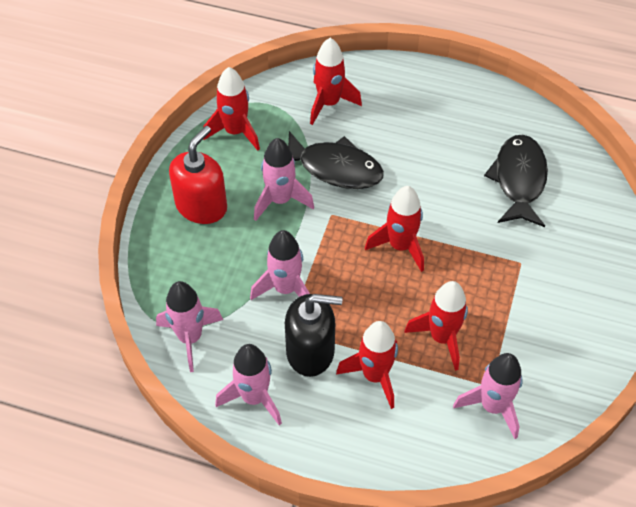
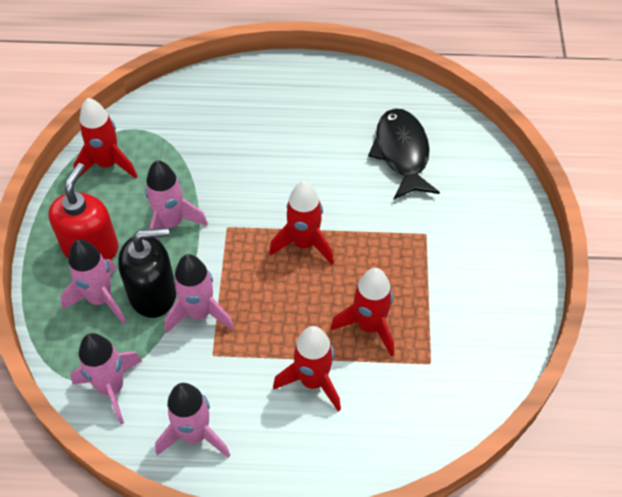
camera: 15 degrees left, 0 degrees up
black soap dispenser [285,294,343,377] -> black soap dispenser moved to [118,228,176,318]
black fish [288,131,384,189] -> none
red rocket [310,38,362,125] -> none
pink rocket [453,353,523,439] -> pink rocket moved to [60,239,126,324]

